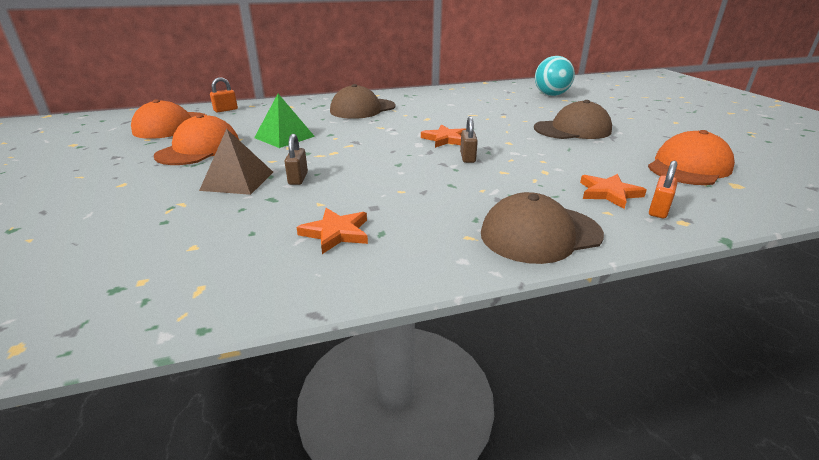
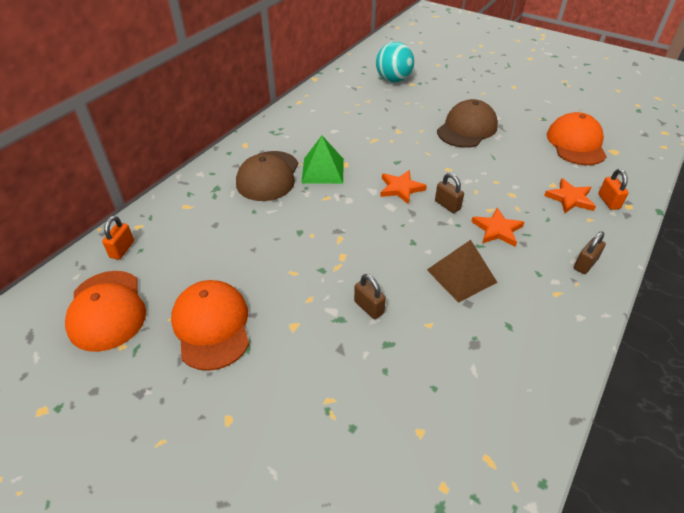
camera: 40 degrees left, 15 degrees up
brown pyramid [199,129,273,195] -> brown pyramid moved to [427,240,498,303]
green pyramid [254,94,315,148] -> green pyramid moved to [301,136,344,184]
orange star [297,208,368,254] -> orange star moved to [471,208,524,247]
brown cap [481,192,604,264] -> brown padlock [574,231,606,274]

